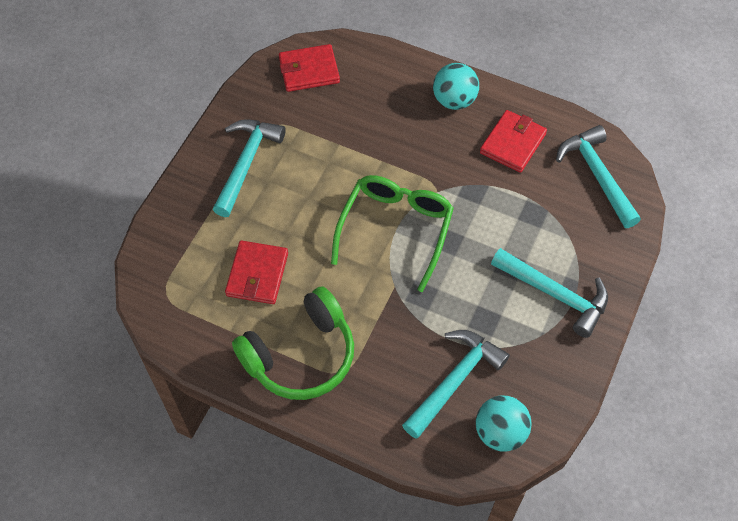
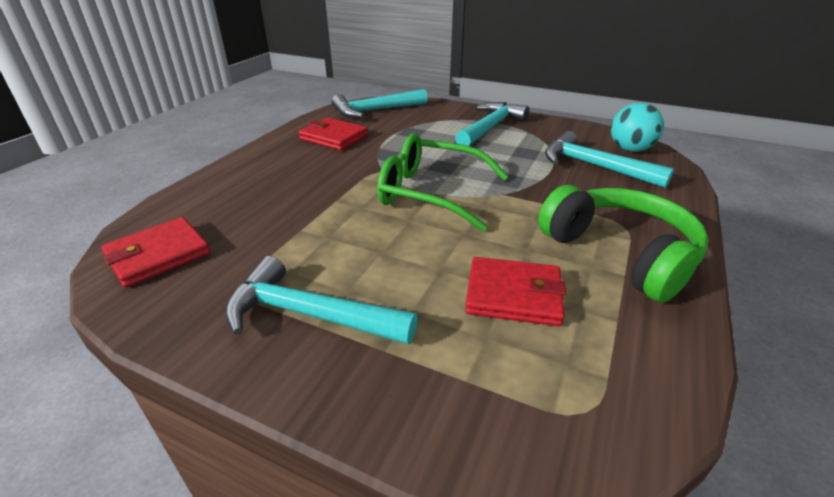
camera: 90 degrees left, 25 degrees down
red wallet [279,44,340,92] -> red wallet turned 60 degrees clockwise [101,217,210,288]
turquoise ball [433,63,479,110] -> none

